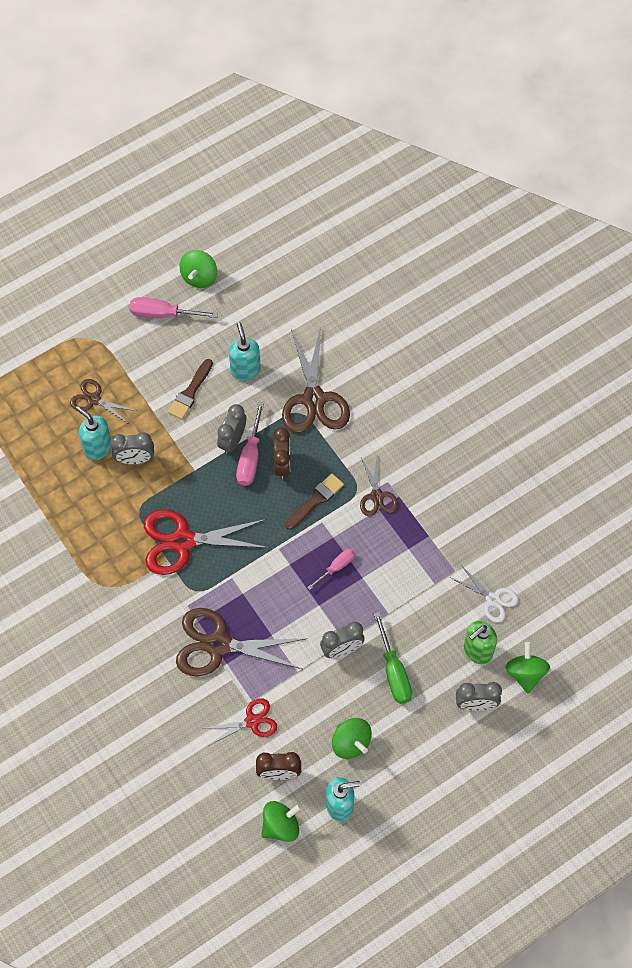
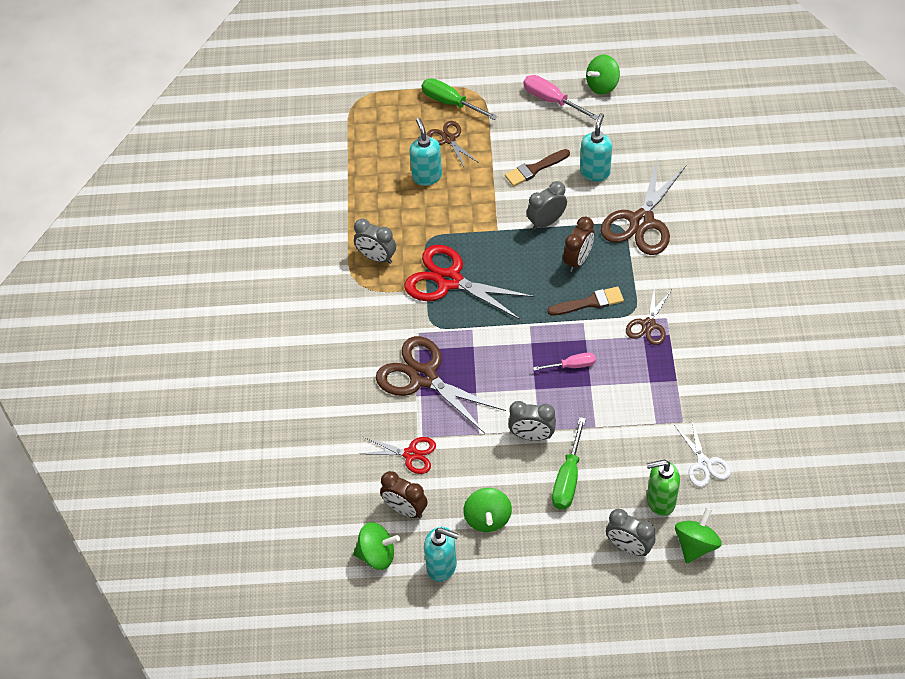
camera: 35 degrees right, 10 degrees down
grey clock [111,432,154,464] -> grey clock moved to [354,219,396,264]
pink screwdriver [236,402,264,486] -> none
none -> green screwdriver [422,78,498,120]

